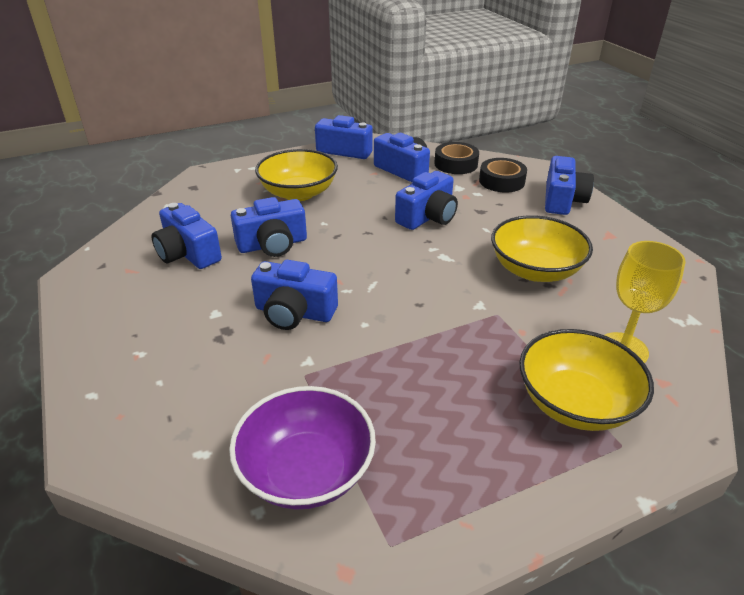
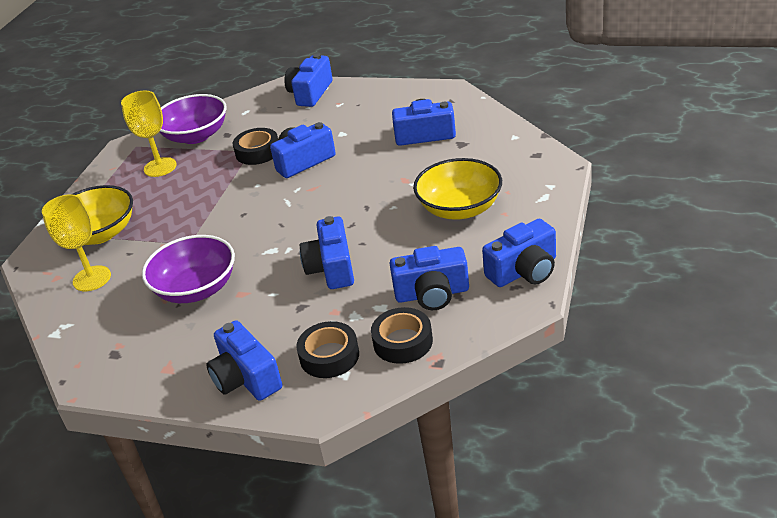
camera: 135 degrees right, 0 degrees up
blue camera [231,197,307,257] -> blue camera moved to [284,53,333,107]
yellow bowl [491,215,593,282] -> purple bowl [142,235,235,303]
none -> yellow goblet [121,91,177,177]
none -> black tape [233,128,278,165]

